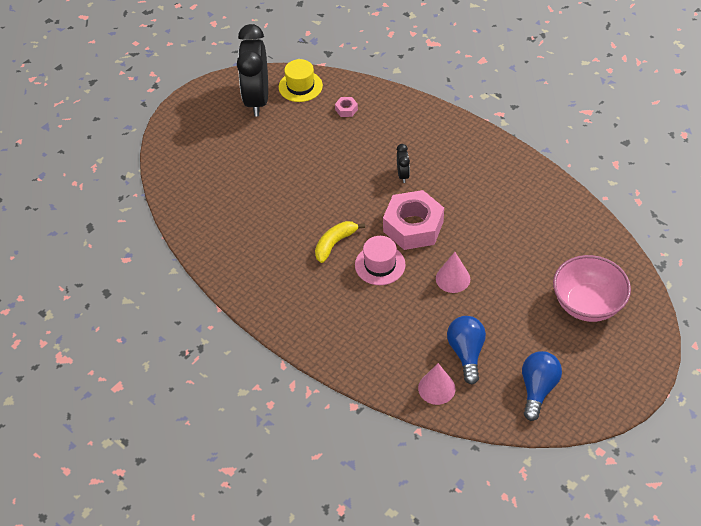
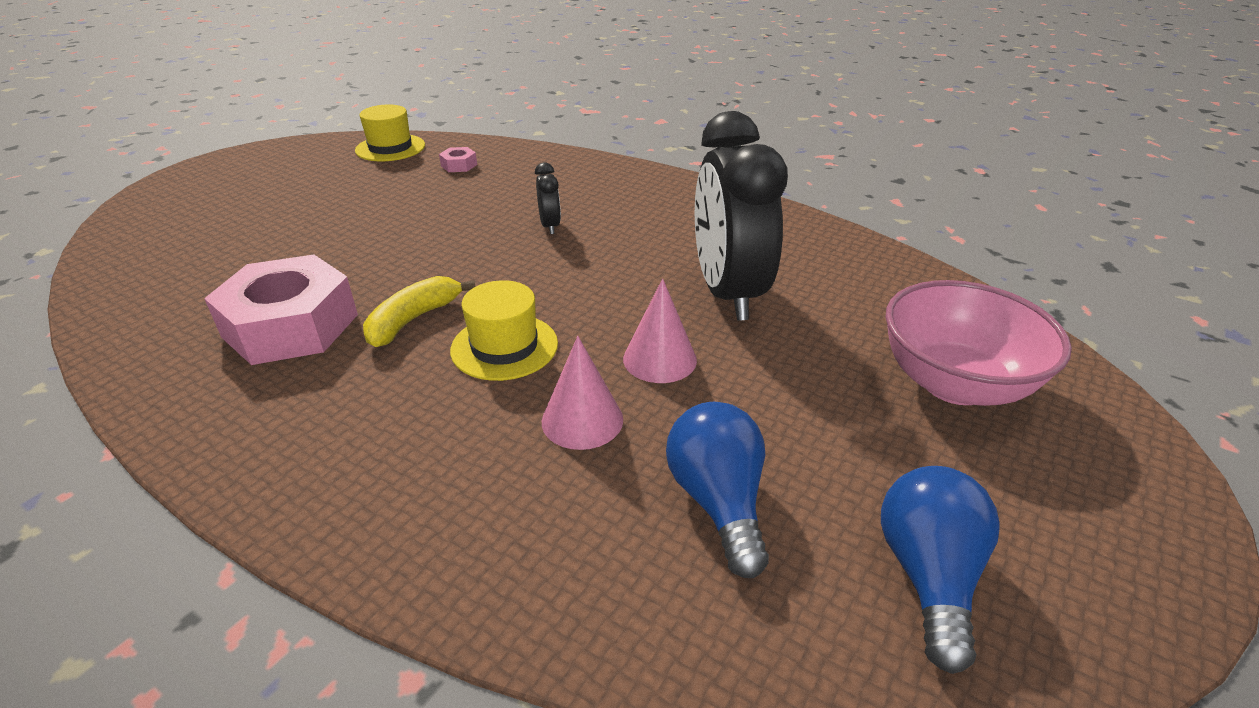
camera: 10 degrees left, 15 degrees down
black clock [237,24,268,117] -> black clock moved to [695,111,788,321]
pink hat [355,236,406,285] -> yellow hat [450,280,558,381]
pink nut [383,190,444,250] -> pink nut moved to [204,255,358,365]
pink cone [418,363,455,405] -> pink cone moved to [542,336,623,450]

